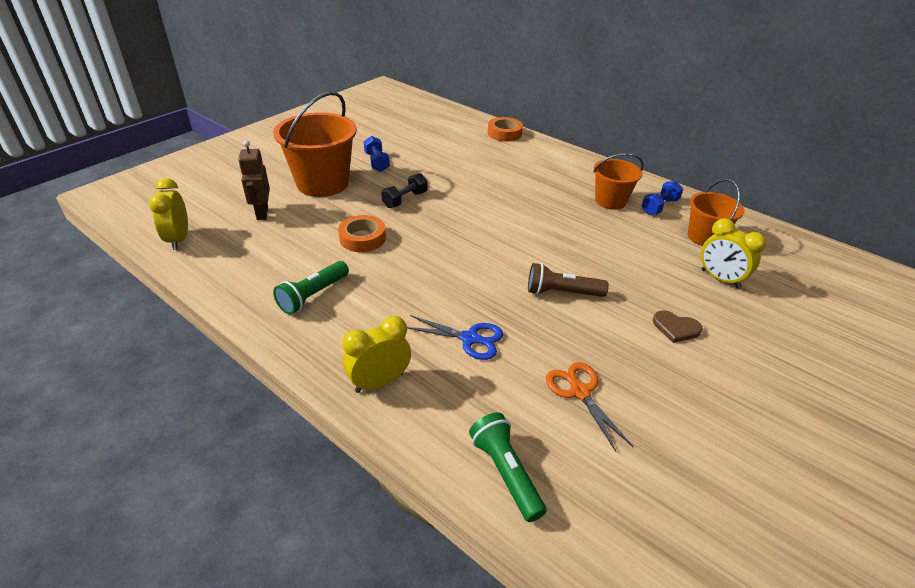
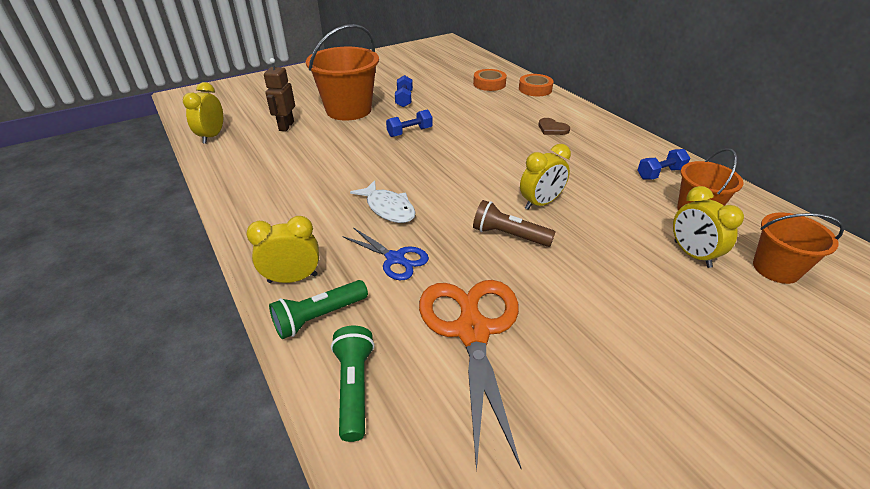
camera: 20 degrees right, 0 degrees up
green flashlight [273,261,349,315] -> green flashlight moved to [269,280,368,339]
orange tape [338,215,386,252] -> orange tape moved to [473,69,507,91]
black dumbbell [381,173,428,208] -> blue dumbbell [386,110,433,137]
orange scissors [546,362,633,452] -> orange scissors [419,280,521,471], size x1.82
orange bucket [593,153,644,210] -> orange bucket moved to [753,212,844,284]
brown heart [653,310,702,343] -> brown heart moved to [538,118,570,135]
none -> white fish [350,180,416,223]
none -> yellow clock [520,144,571,210]

